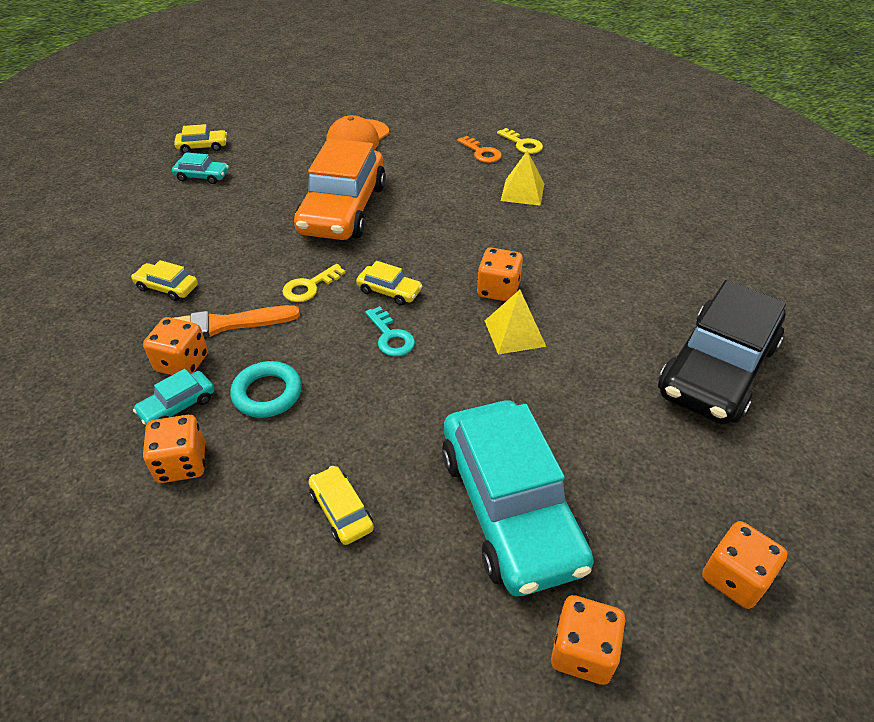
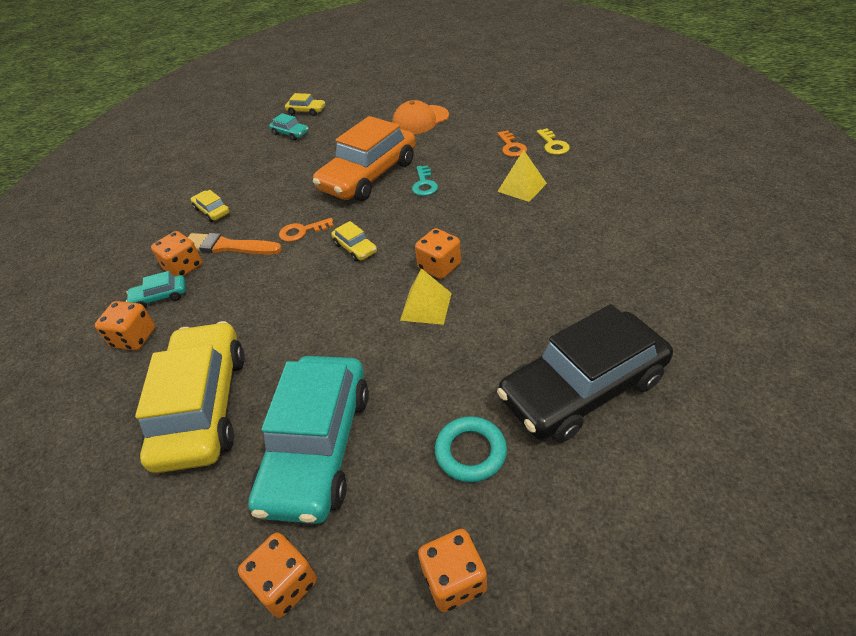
camera: 30 degrees right, 0 degrees up
turquoise ring [230,361,302,418] -> turquoise ring moved to [435,416,507,483]
yellow key [282,264,346,302] -> orange key [279,218,334,242]
yellow car [309,466,374,545] -> yellow car [135,321,244,473], size x2.42
turquoise key [365,306,415,357] -> turquoise key moved to [412,165,438,196]

